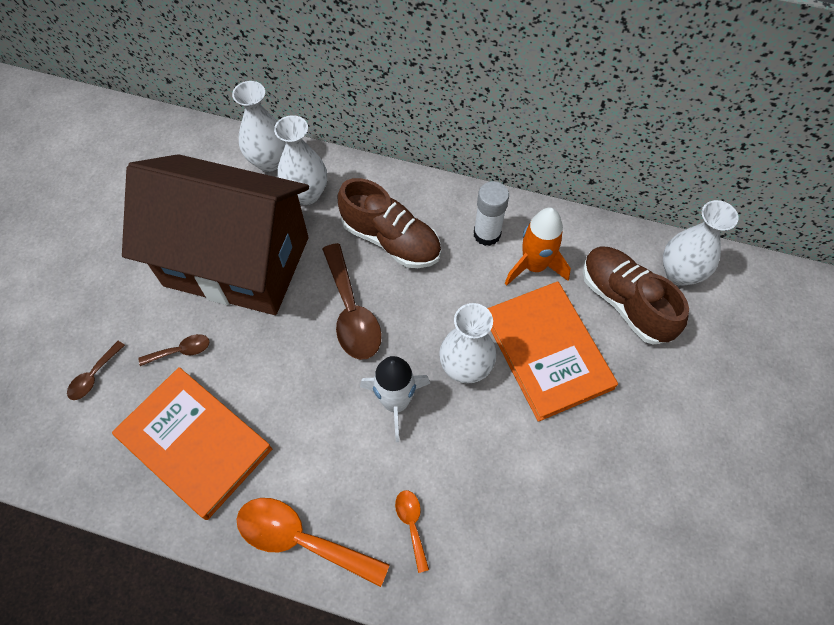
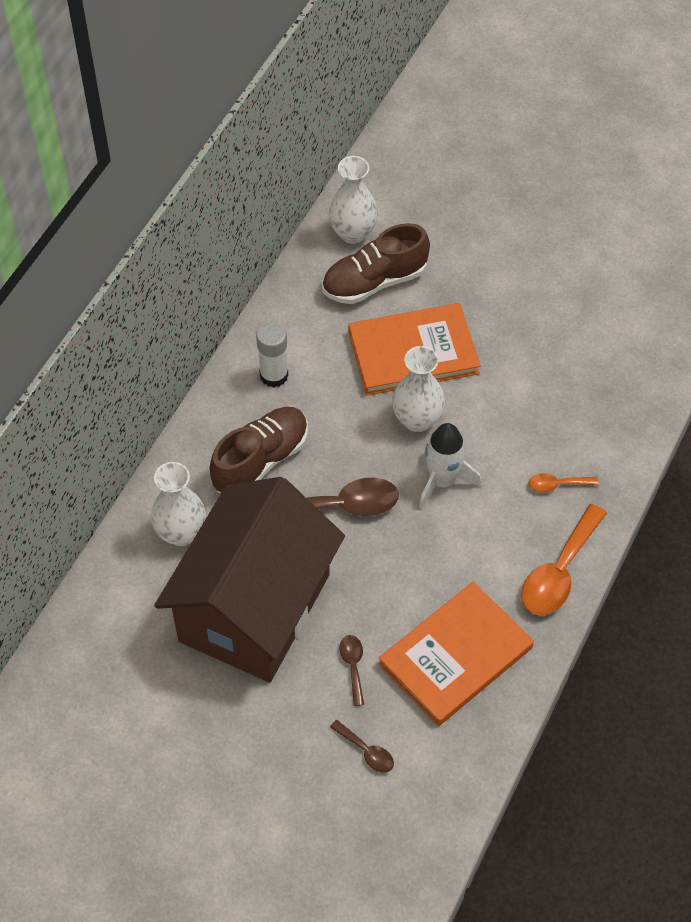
camera: 80 degrees left, 5 degrees down
white vase [232,81,286,172] -> none
orange rocket [505,207,571,286] -> none

